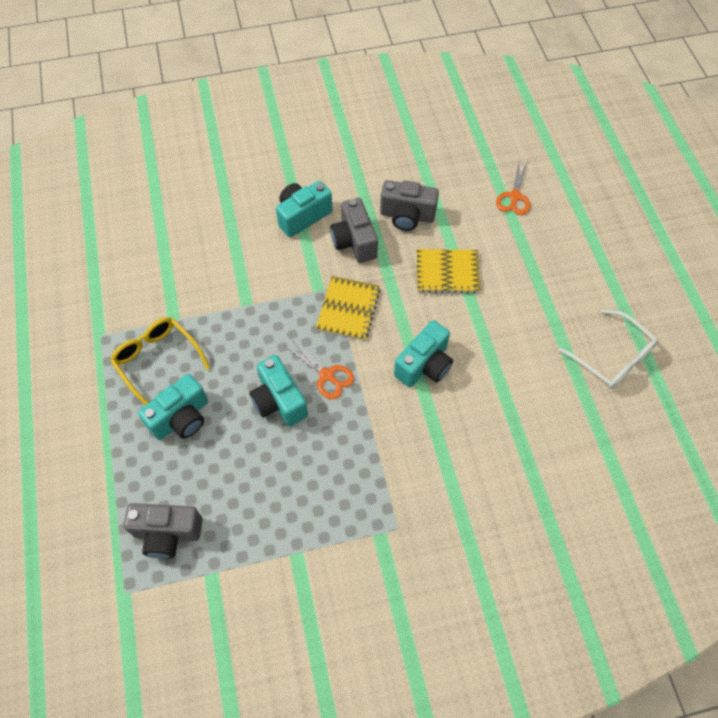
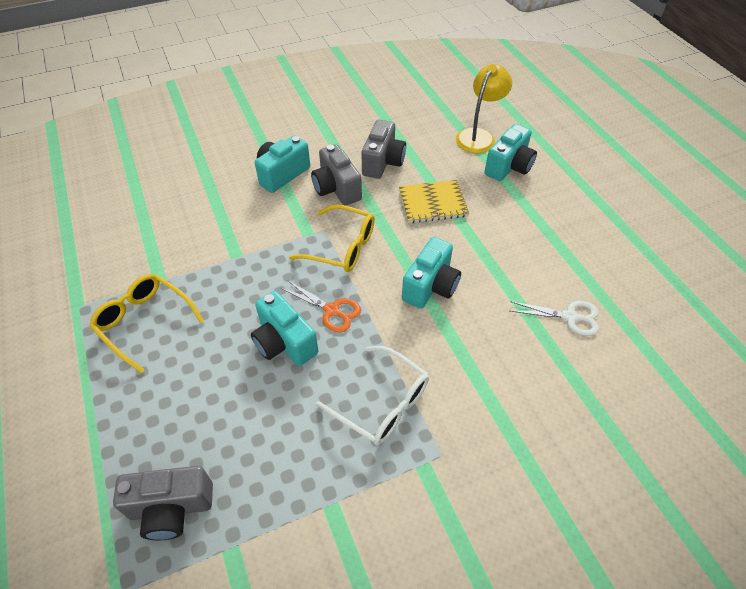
camera: 10 degrees left, 10 degrees down
turquoise camera [138,374,208,440] -> turquoise camera moved to [484,124,537,181]
yellow notebook [316,276,380,341] -> yellow glasses [289,204,375,272]
grey camera [380,180,439,231] -> grey camera turned 75 degrees counterclockwise [361,120,406,179]
orange scissors [496,161,530,215] -> yellow lamp [456,64,512,153]
white glasses [559,309,658,389] -> white glasses moved to [316,346,429,445]
none -> white scissors [510,301,599,336]

